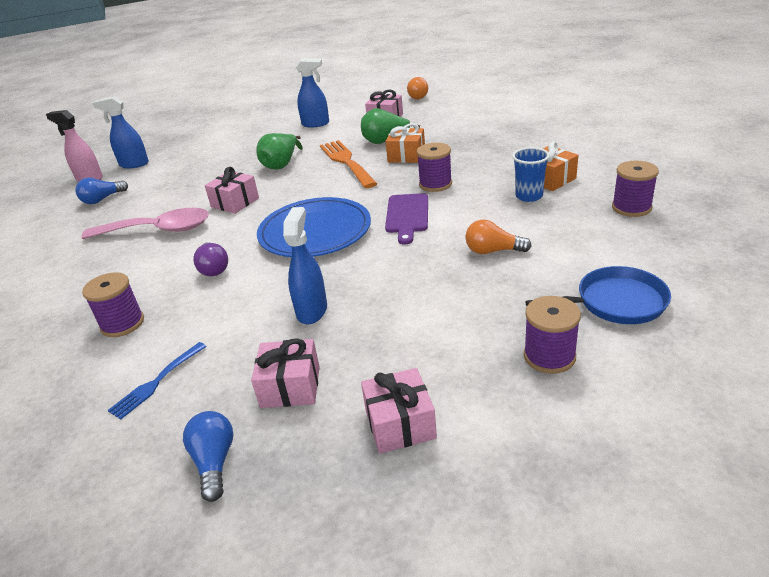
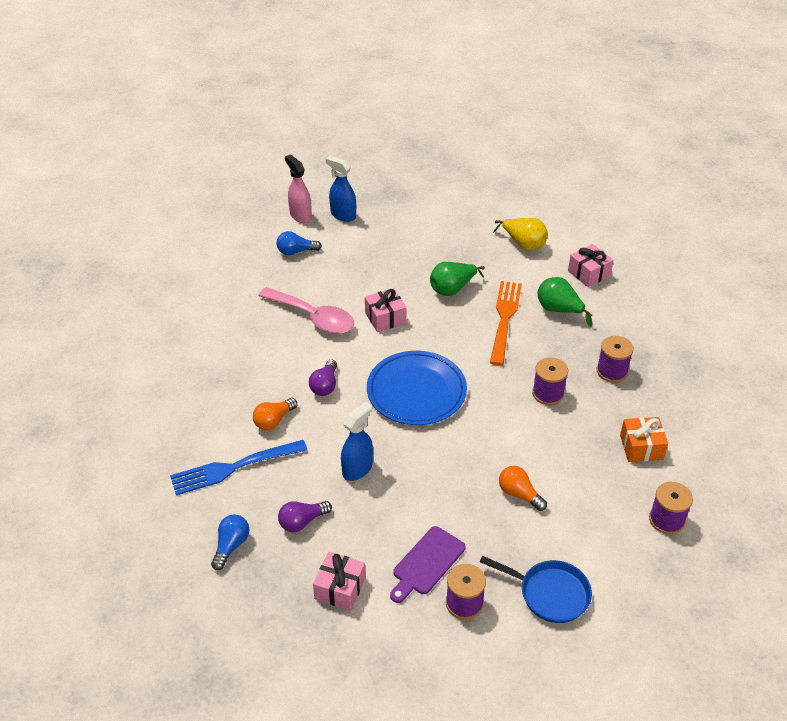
camera: 30 degrees right, 10 degrees up
purple spool [82,272,144,337] -> purple spool moved to [597,336,634,383]
blue fork [107,342,207,420] -> blue fork [170,440,308,495], size x1.75
pink gift [251,338,320,408] -> purple light bulb [278,501,332,532]
blue spray bottle [296,58,329,127] -> yellow pear [493,218,548,251]
orange gift [385,123,425,163] -> none
purple cutting board [385,193,428,245] -> purple cutting board moved to [390,526,465,603]
orange light bulb [407,77,428,99] -> orange light bulb moved to [253,398,297,430]
blue cup [512,147,550,202] -> none

